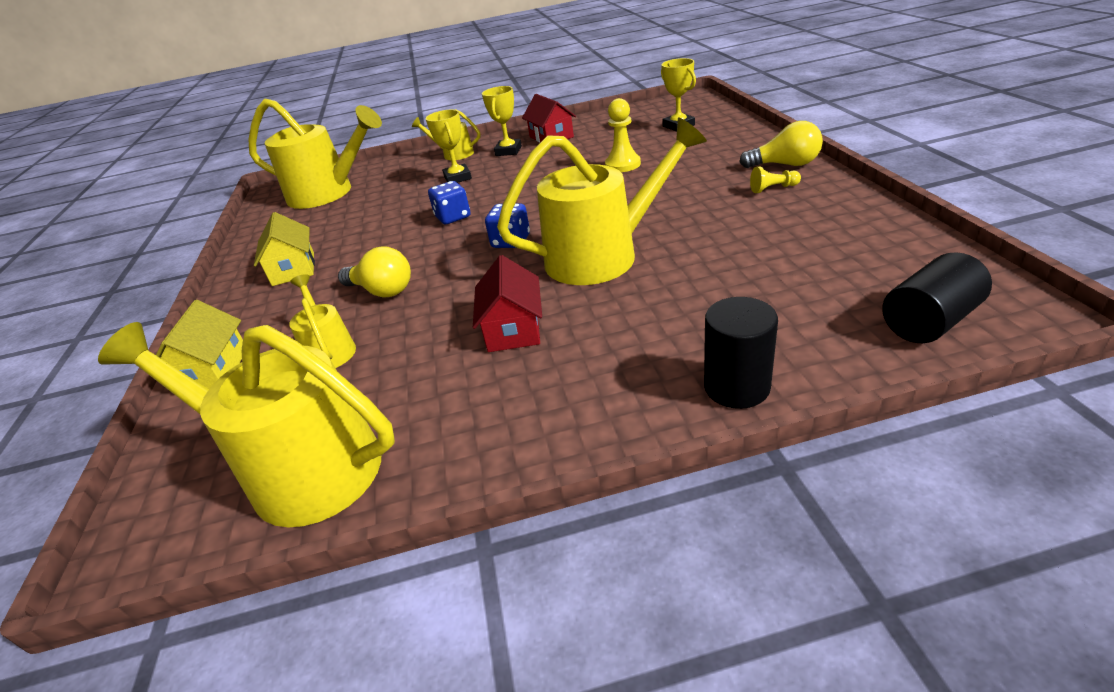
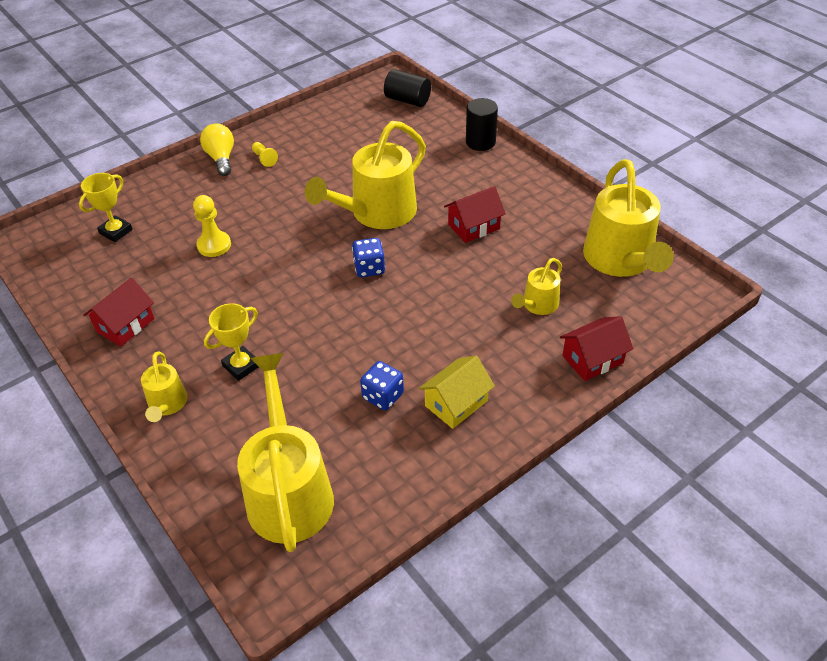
camera: 120 degrees left, 10 degrees up
yellow house [156,300,243,389] -> red house [560,316,633,381]
yellow light bulb [338,246,411,297] -> none
blue dice [428,181,470,224] -> blue dice moved to [360,361,404,410]
yellow trophy [482,86,522,156] -> none
yellow watering can [497,118,707,285] -> yellow watering can turned 90 degrees counterclockwise [305,121,426,229]

